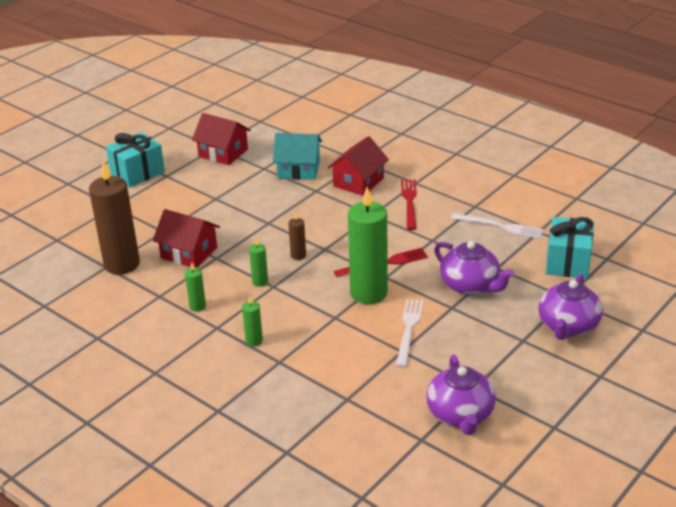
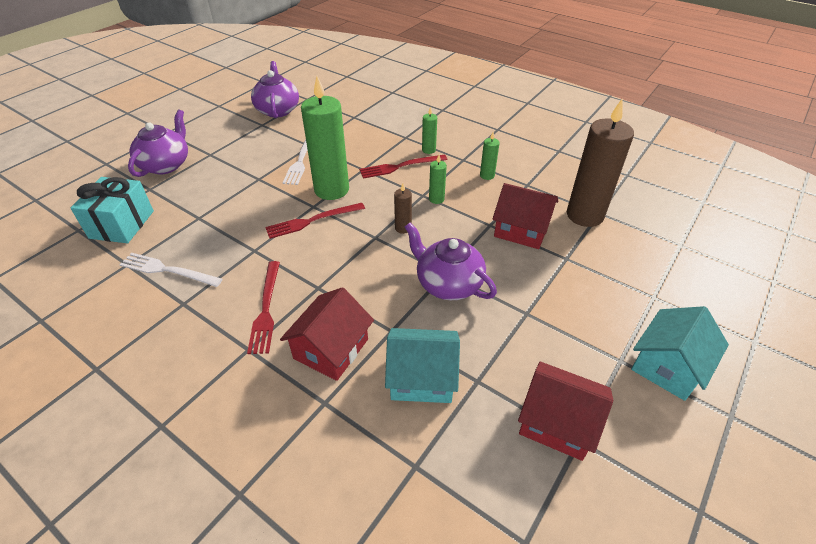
camera: 175 degrees right, 10 degrees up
turquoise gift [106,132,165,188] -> turquoise house [631,306,729,401]
purple teapot [434,241,514,295] -> purple teapot moved to [405,222,497,300]
none -> red fork [359,154,447,179]

